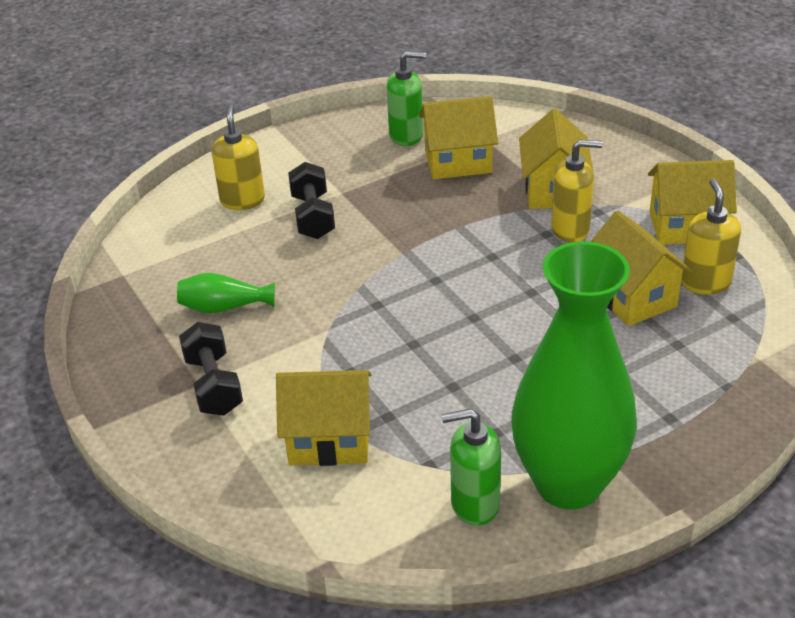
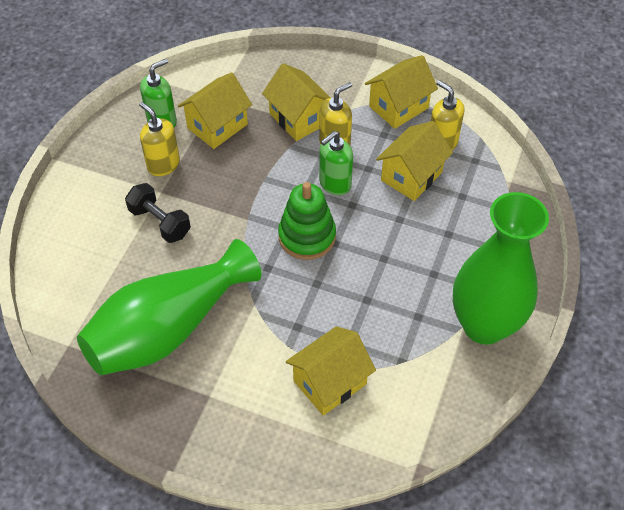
camera: 40 degrees left, 15 degrees up
green vase [177,273,275,313] -> green vase [77,239,262,375], size x2.47
black dumbbell [179,322,243,416] -> none
yellow soap dispenser [212,104,265,210] -> yellow soap dispenser moved to [139,102,180,176]
green soap dispenser [441,409,501,526] -> green soap dispenser moved to [319,131,353,195]
yellow house [591,210,693,326] -> yellow house turned 75 degrees counterclockwise [376,121,453,201]
none -> green stacking toy [278,182,336,260]

